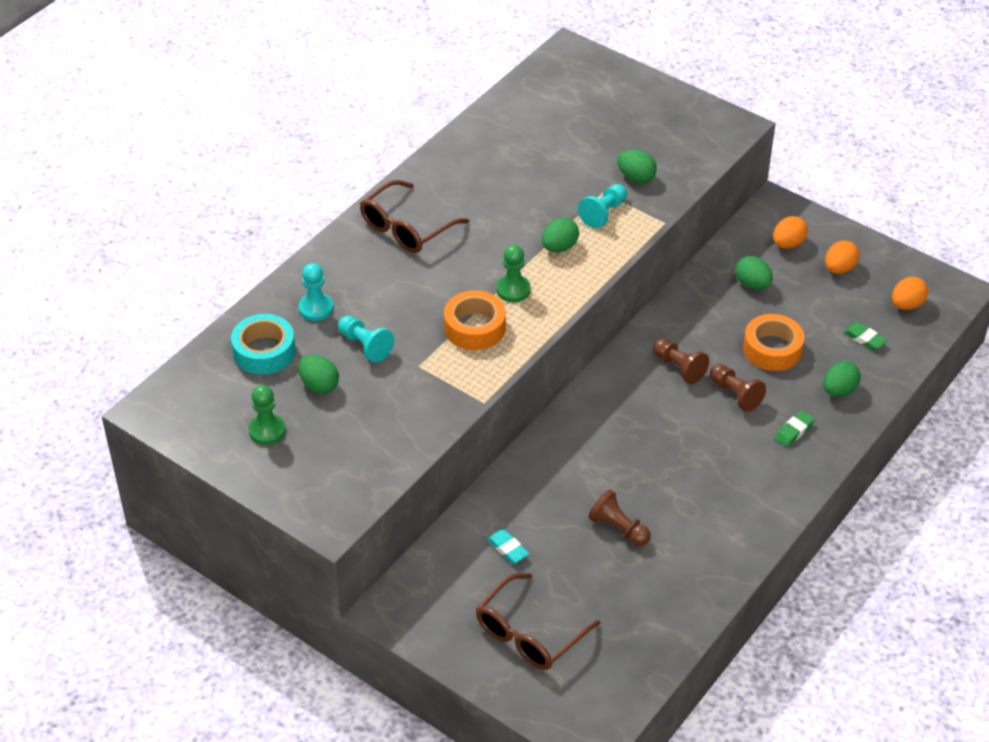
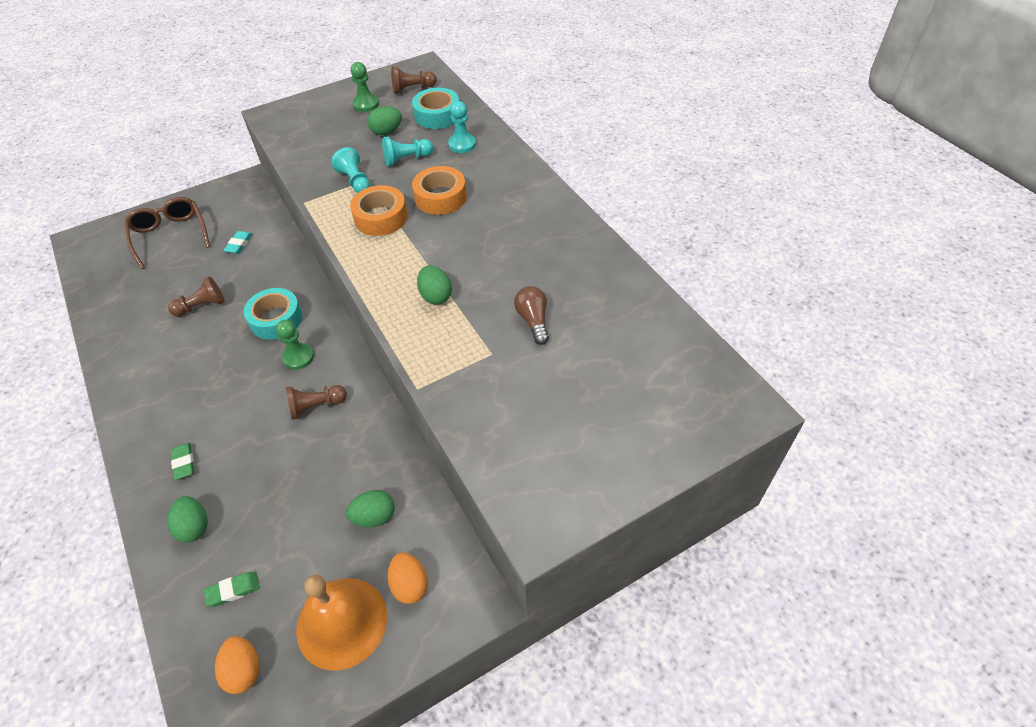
camera: 115 degrees right, 5 degrees up
brown glasses [360,180,469,253] -> none
turquoise eraser [487,529,529,564] -> turquoise eraser turned 60 degrees counterclockwise [224,231,253,254]
green pawn [497,245,531,302] -> green pawn moved to [276,320,314,370]
turquoise pawn [578,184,627,228] -> turquoise pawn moved to [331,147,371,193]
green egg [617,149,657,183] -> none
brown pawn [710,364,766,412] -> brown pawn moved to [391,66,437,94]
orange tape [743,314,805,371] -> orange tape moved to [412,166,467,215]
orange egg [825,240,859,274] -> orange bell [296,575,387,671]
none -> turquoise tape [244,288,303,340]
none -> brown light bulb [514,286,549,345]

